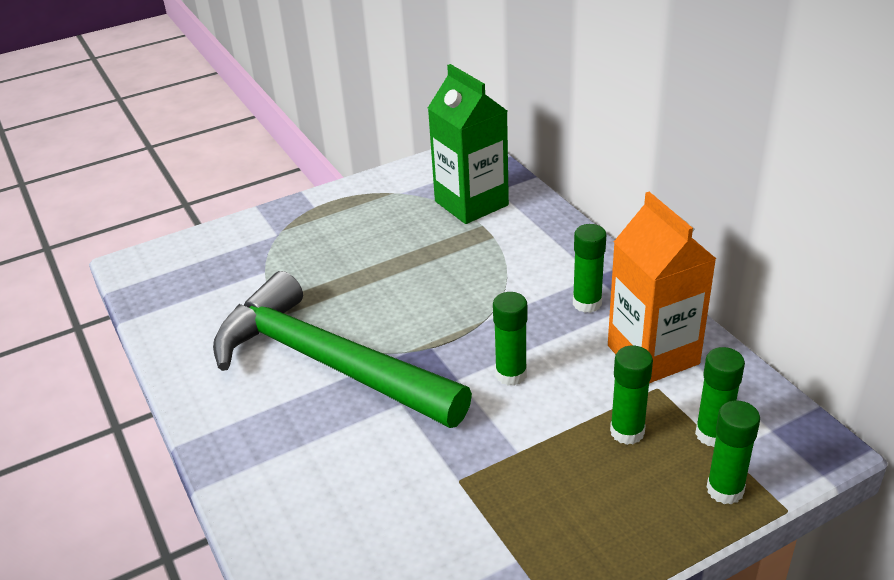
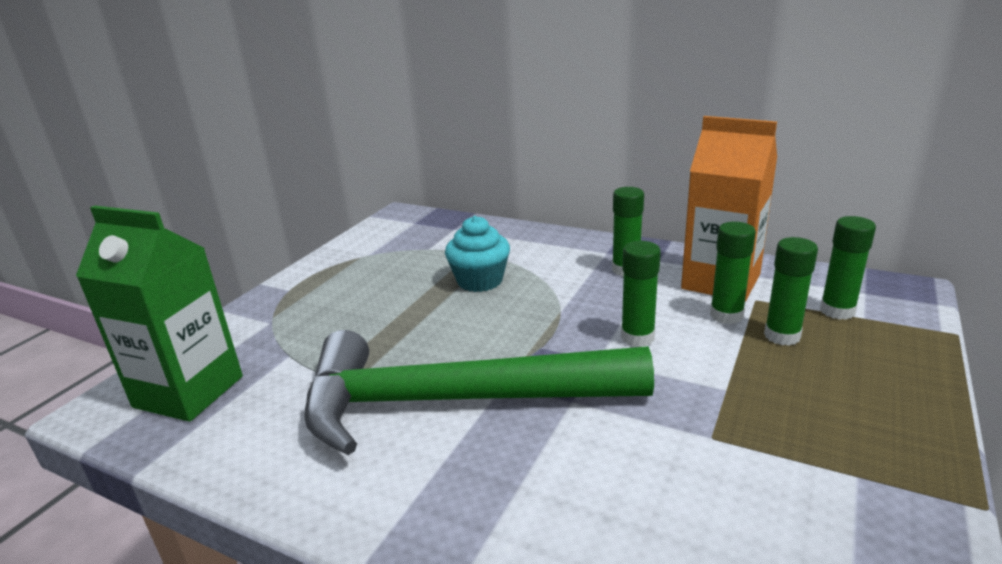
camera: 35 degrees left, 10 degrees down
green carton [428,64,509,224] -> green carton moved to [76,206,243,422]
green glue stick [707,401,760,505] -> green glue stick moved to [710,222,756,324]
none -> turquoise cupcake [445,216,510,292]

